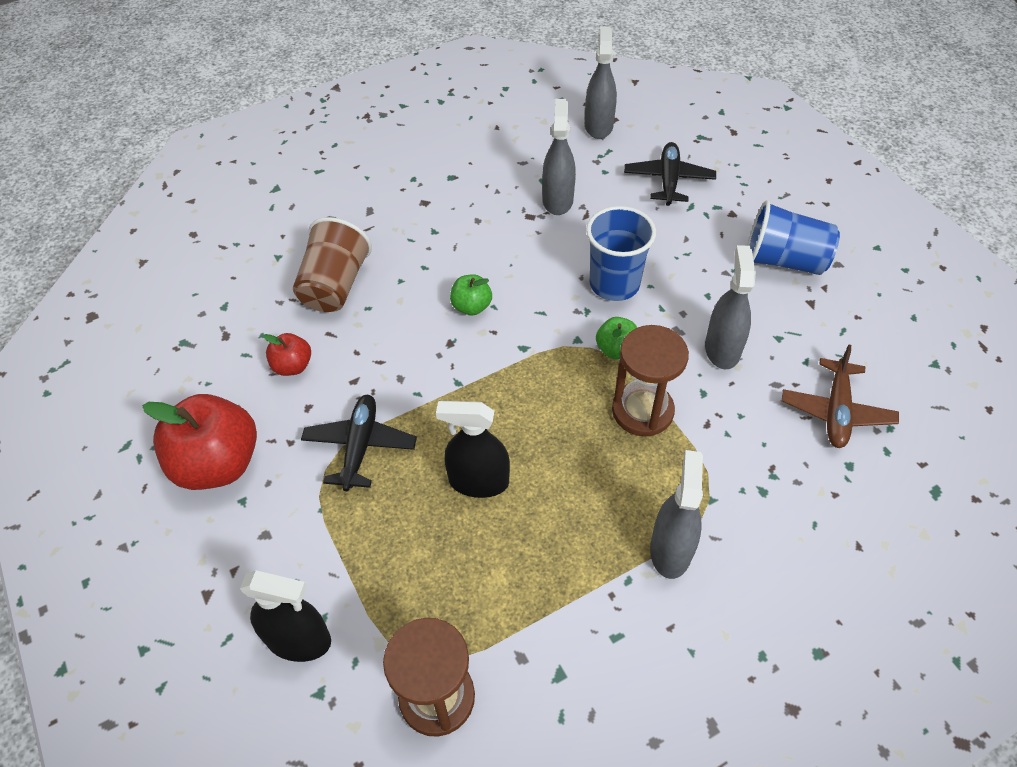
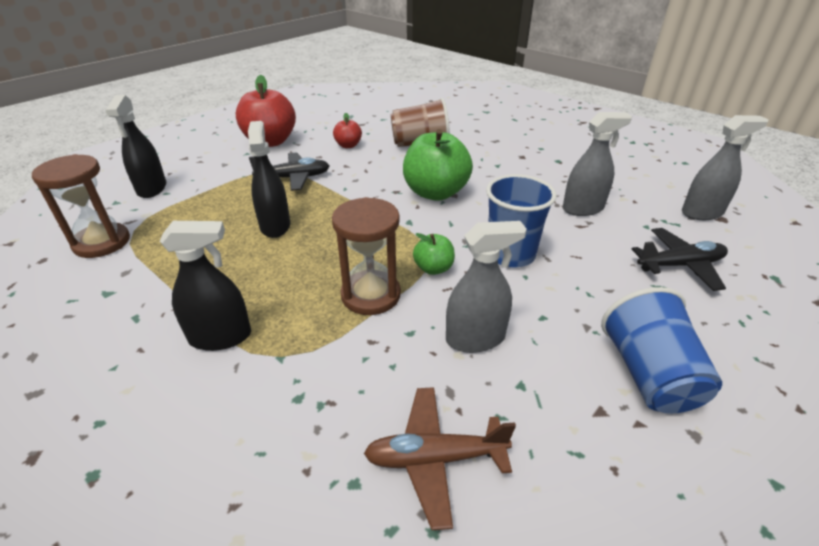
camera: 70 degrees right, 15 degrees down
green apple [450,274,492,315] -> green apple [403,129,473,201], size x2.02
grey spray bottle [650,450,703,579] -> black spray bottle [160,221,251,351]

